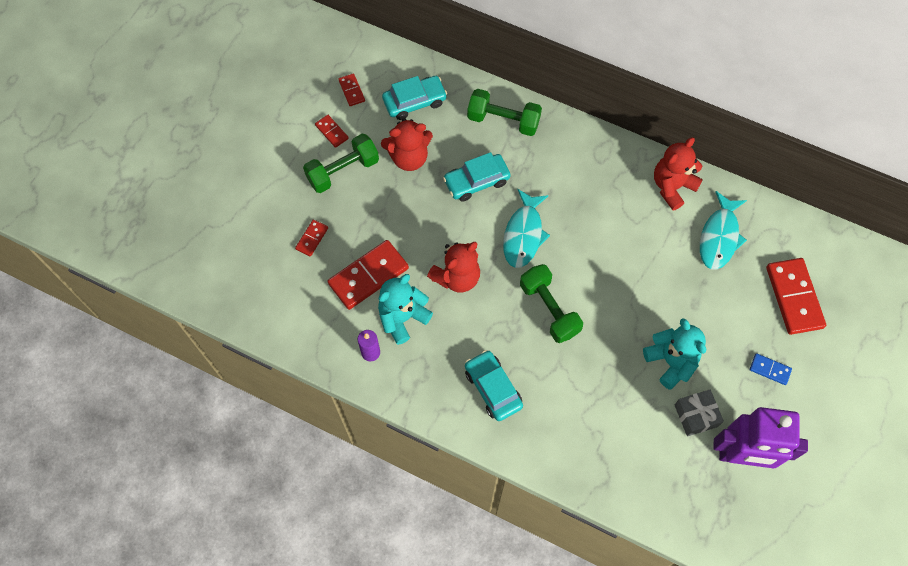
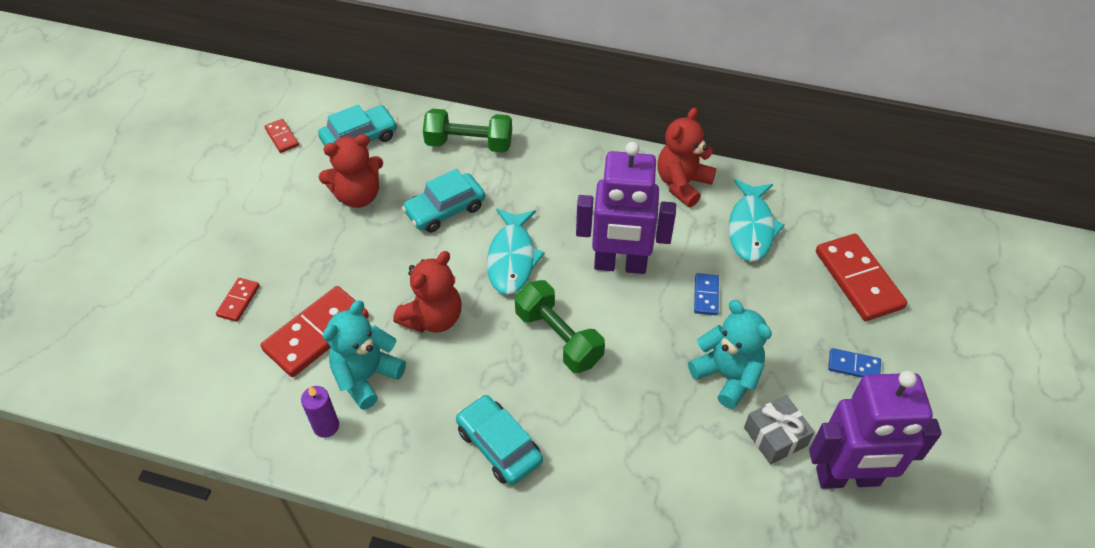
camera: 10 degrees left, 15 degrees down
green dumbbell [303,134,379,193] -> none
red domino [315,115,349,148] -> none
none -> purple robot [576,142,676,274]
none -> blue domino [694,273,719,315]

